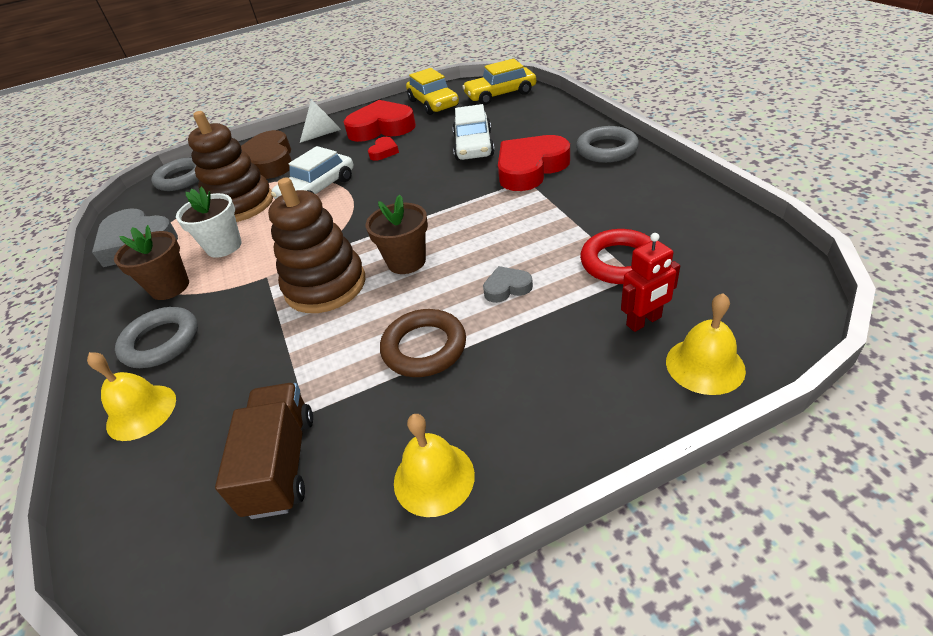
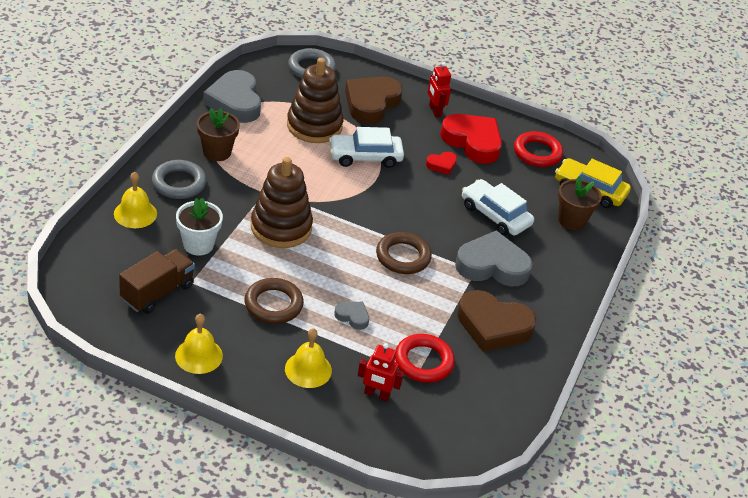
camera: 35 degrees right, 0 degrees up
white flower pot [176,186,242,258] -> white flower pot moved to [176,198,223,256]
white cone [300,100,341,143] -> red robot [428,62,451,117]
brown flower pot [366,194,428,274] -> brown flower pot moved to [558,176,602,230]
yellow car [406,68,459,115] -> red ring [514,131,563,167]
white car [453,104,495,160] -> white car turned 90 degrees clockwise [462,179,534,236]
red heart [498,135,570,191] -> grey heart [455,231,533,286]
grey ring [576,126,639,163] -> none
yellow bell [666,293,746,395] -> yellow bell moved to [285,328,332,388]
none -> brown ring [376,232,432,274]
none -> brown heart [457,290,536,352]

